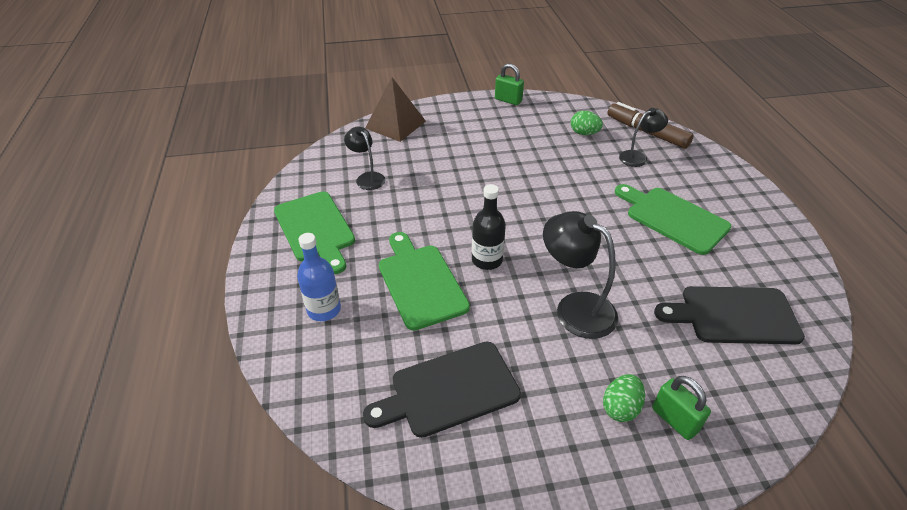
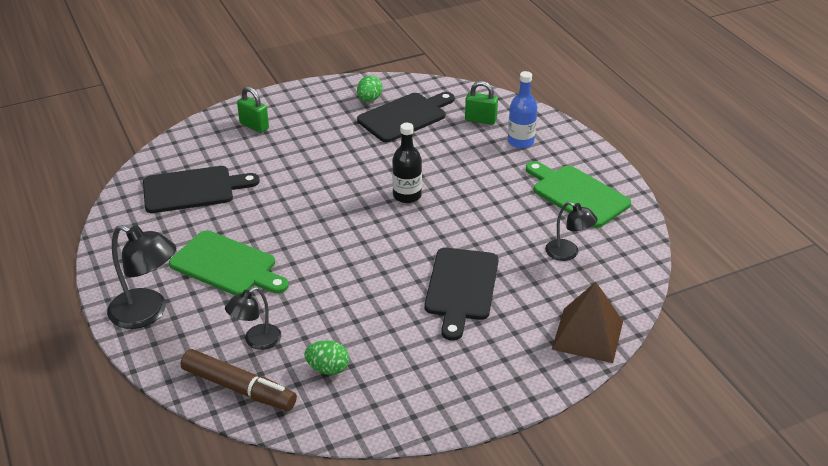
camera: 165 degrees right, 5 degrees down
green cutting board [379,232,470,331] -> none
green padlock [495,64,524,105] -> green padlock moved to [465,81,498,125]
black lamp [543,211,618,339] -> black lamp moved to [107,225,176,329]
green egg [603,374,645,422] -> green egg moved to [357,75,383,102]
none -> black cutting board [425,248,499,341]

